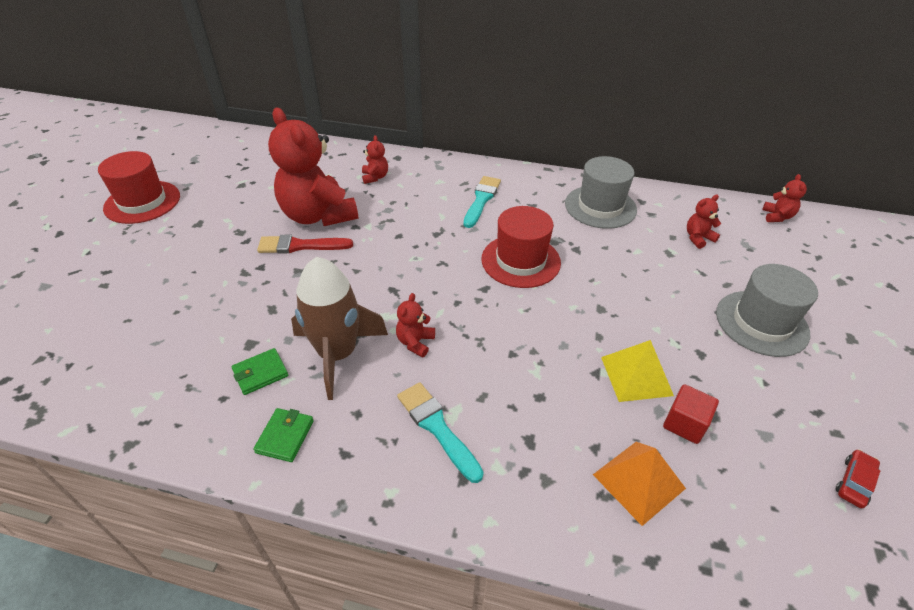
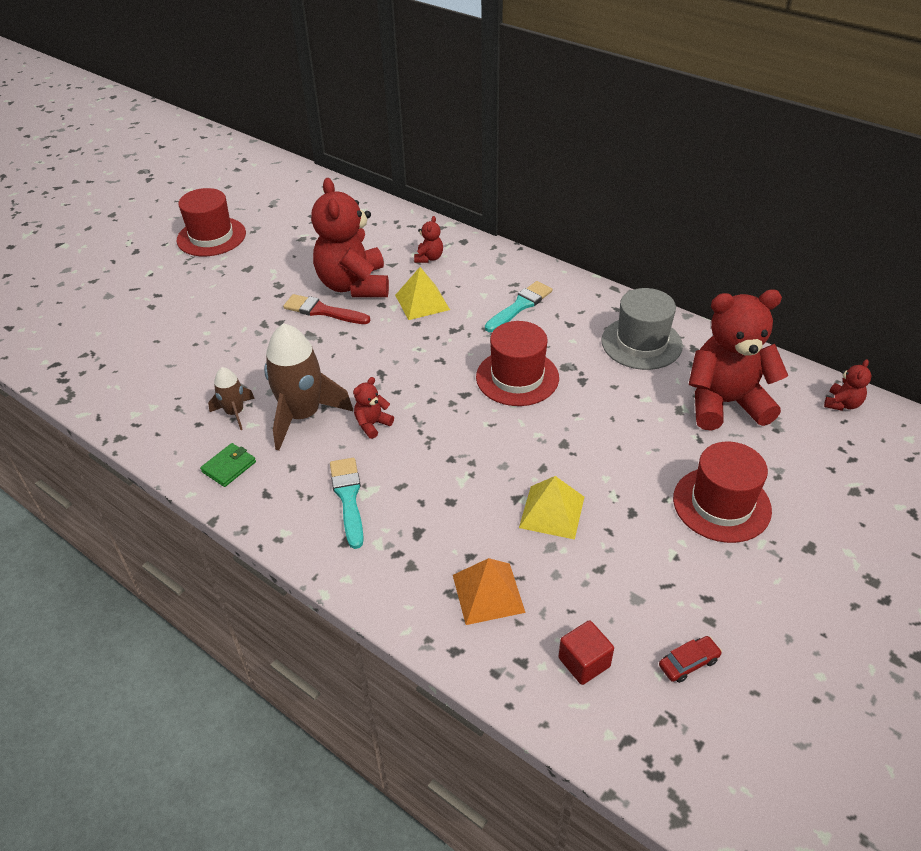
camera: 25 degrees right, 0 degrees up
green wallet [231,348,288,395] -> brown rocket [208,367,255,430]
red cube [663,384,719,444] -> red cube moved to [558,620,614,685]
red teddy bear [687,194,721,249] -> red teddy bear [689,290,788,431], size x2.41
grey hat [716,264,818,357] -> red hat [673,442,772,543]
none -> yellow pyramid [395,267,450,320]

